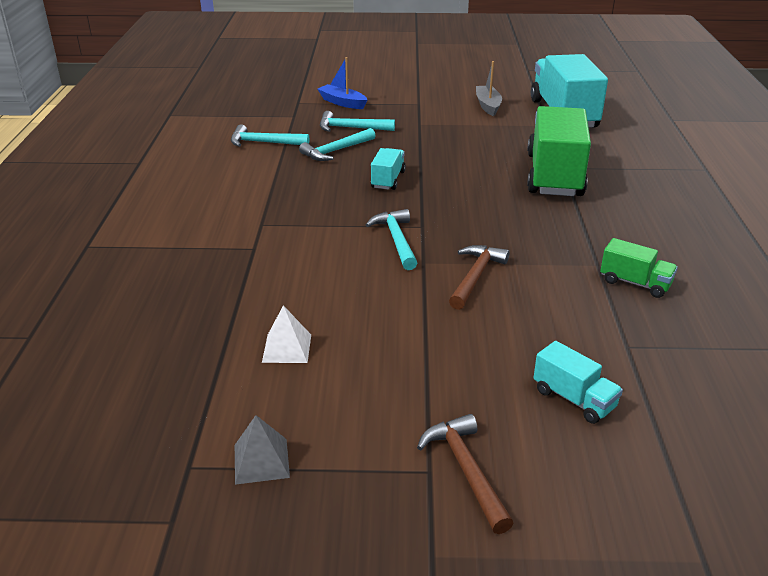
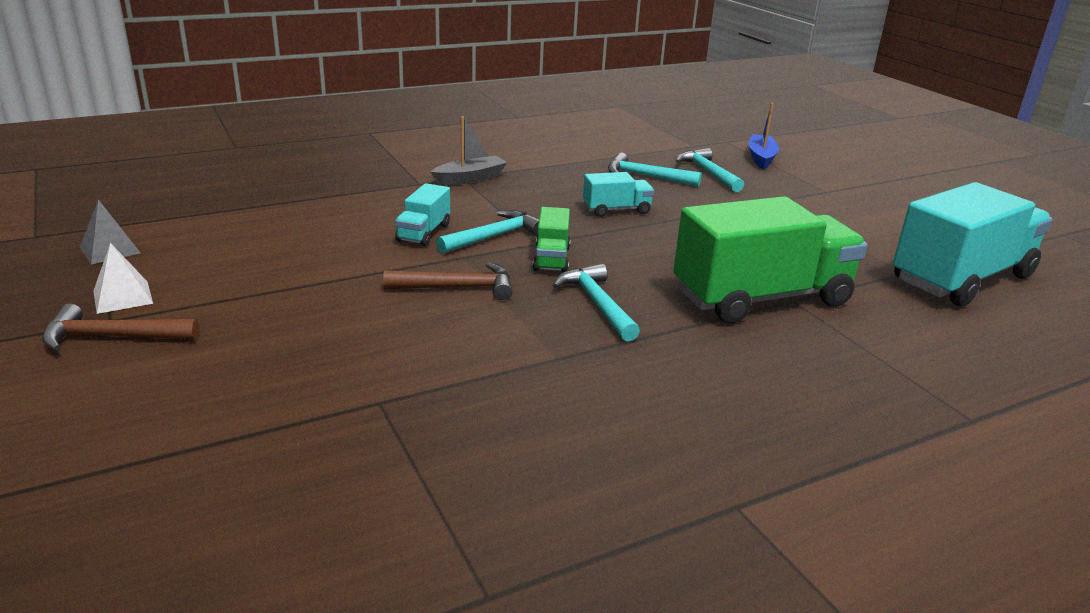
camera: 60 degrees right, 5 degrees down
turquoise hammer [231,124,309,147] -> turquoise hammer moved to [553,264,640,342]
white pyramid [262,305,311,363] -> white pyramid moved to [93,243,153,314]
brown hammer [417,414,513,534] -> brown hammer turned 135 degrees counterclockwise [42,304,200,351]
grey boat [476,61,502,116] -> grey boat moved to [431,116,507,185]
turquoise truck [533,341,623,424] -> turquoise truck moved to [395,183,450,246]
green truck [600,238,678,298] -> green truck moved to [533,207,571,272]

